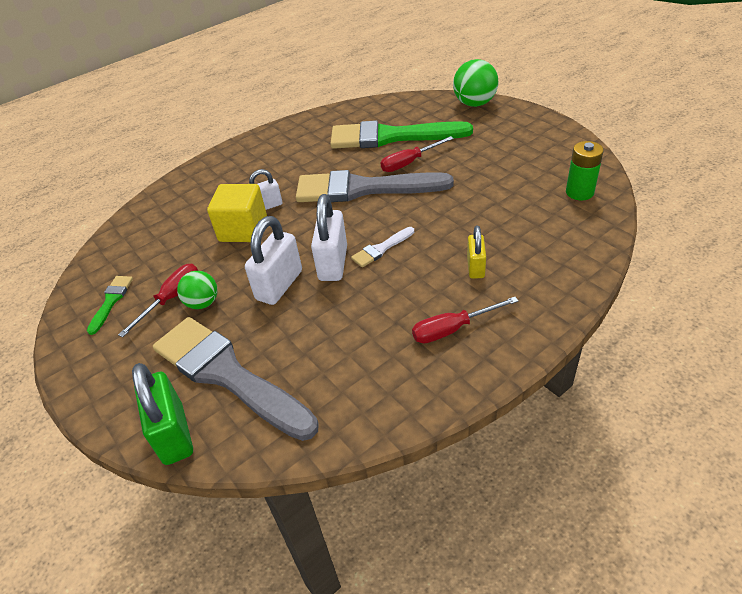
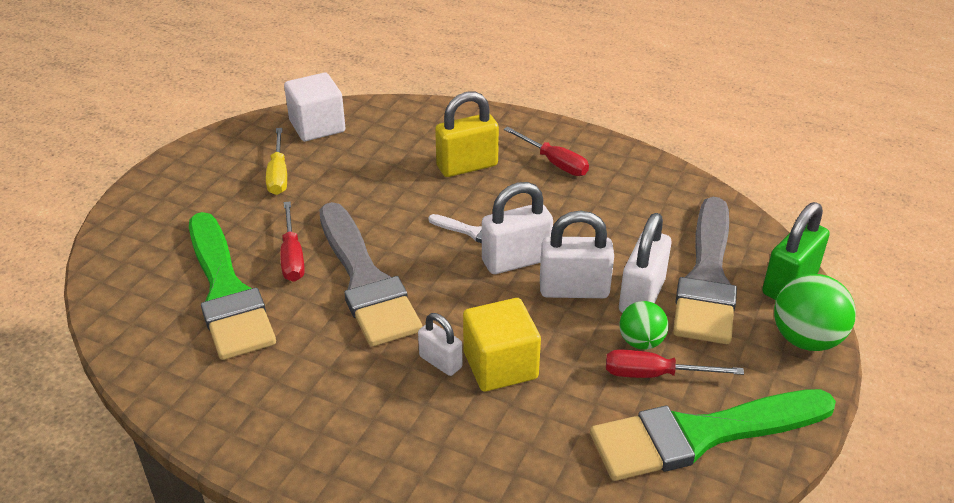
camera: 120 degrees left, 5 degrees down
green brush [87,276,133,335] -> green brush [590,389,836,481], size x2.35
red screwdriver [380,136,454,172] -> red screwdriver turned 45 degrees clockwise [280,201,305,282]
green ball [453,59,498,107] -> green ball moved to [774,274,856,351]
yellow padlock [467,226,486,279] -> yellow padlock [435,91,499,177], size x1.66
green battery [566,141,604,200] -> white cube [284,73,345,141]
none -> yellow screwdriver [266,128,287,195]
none -> white padlock [619,213,672,313]

